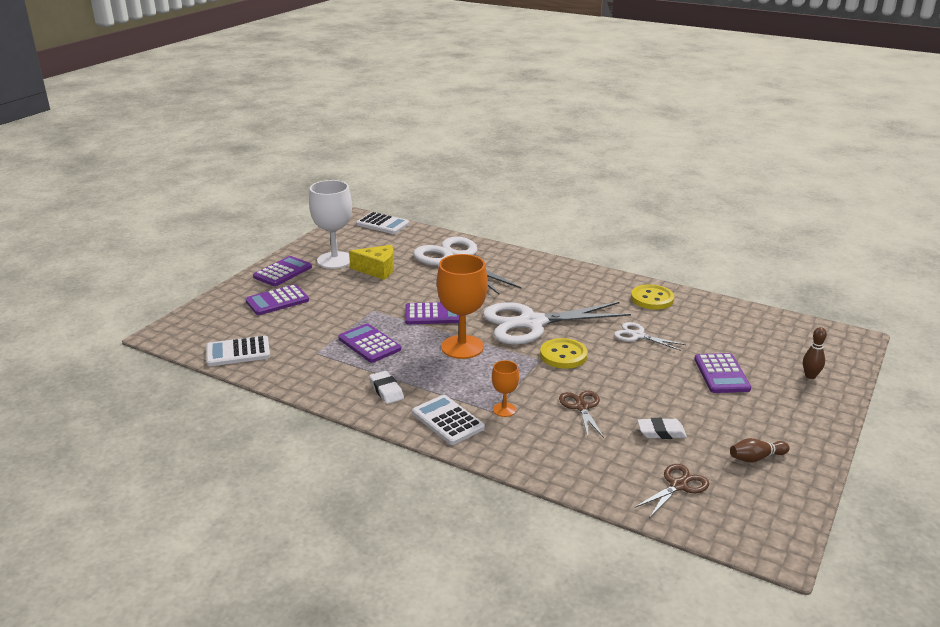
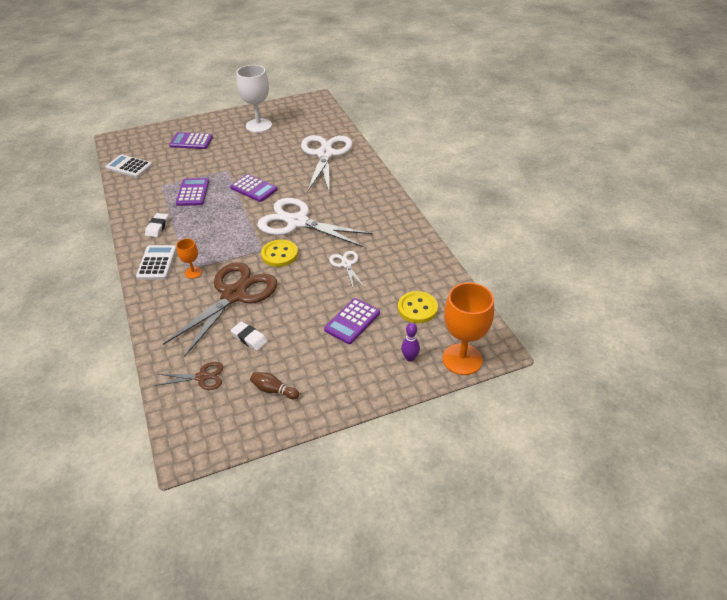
camera: 40 degrees right, 15 degrees up
purple calculator [253,256,312,286] -> none
yellow cheese [349,245,394,280] -> none
white calculator [356,212,410,234] -> none
orange goblet [437,254,488,359] -> orange goblet moved to [443,282,494,375]
brown scissors [559,391,604,438] -> brown scissors [163,262,277,357], size x2.17
yellow button [631,284,674,310] -> yellow button moved to [398,291,438,323]
brown bowling pin [803,327,827,379] -> purple bowling pin [401,323,420,362]

